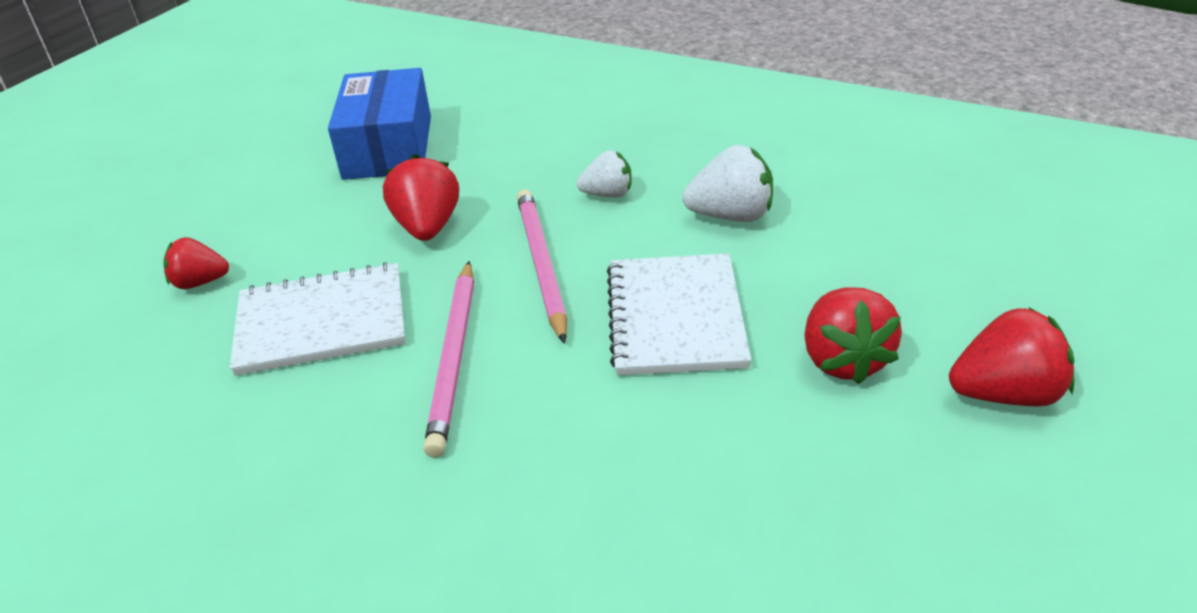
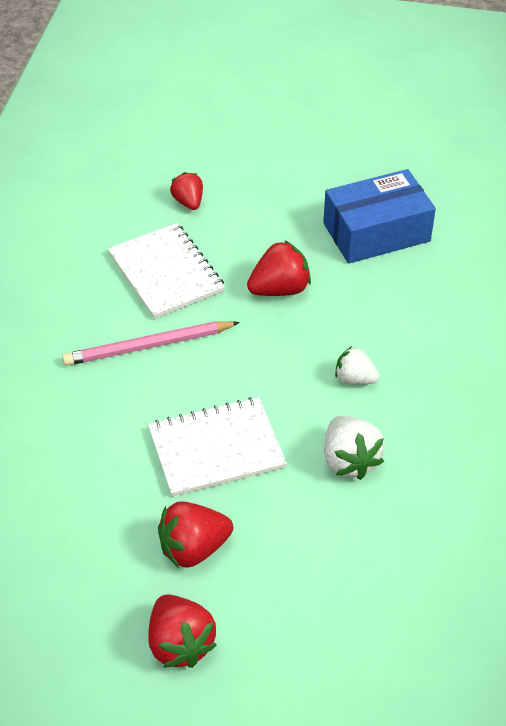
camera: 70 degrees right, 10 degrees up
pink pencil [517,189,567,344] -> none
white strawberry [577,151,632,198] -> white strawberry turned 135 degrees clockwise [335,346,379,385]

